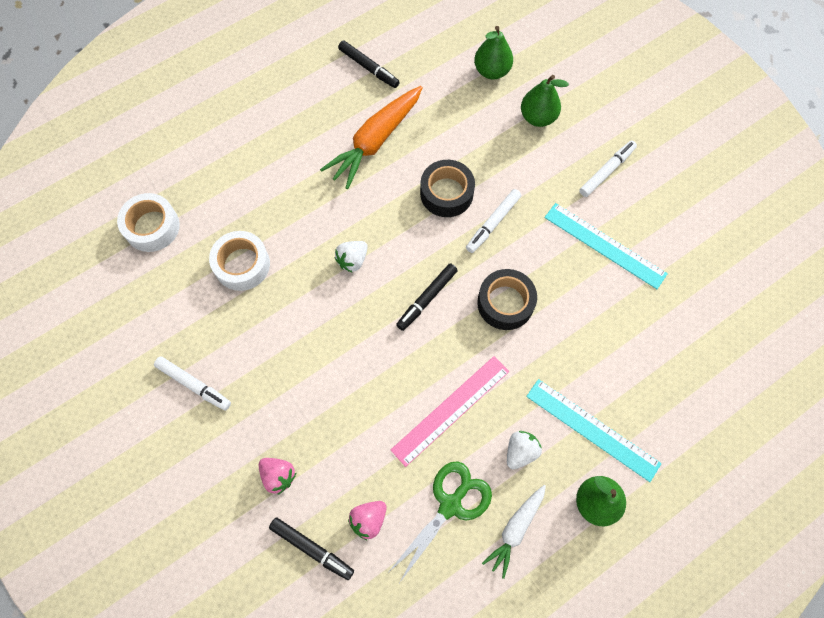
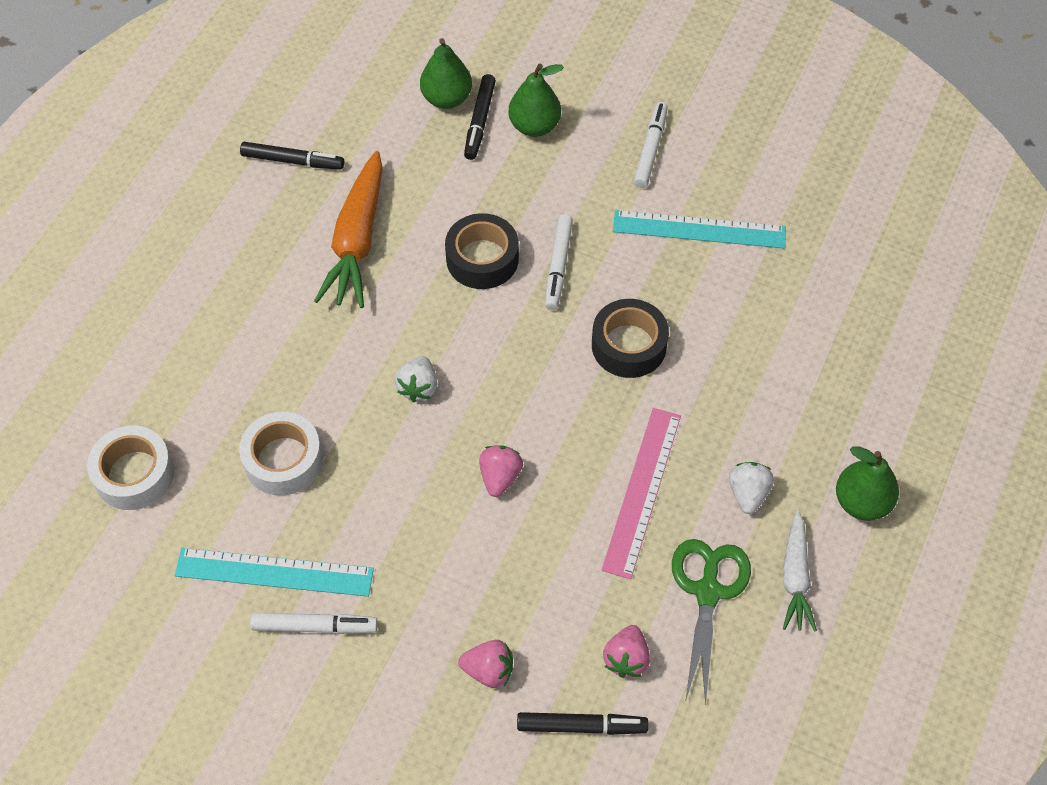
camera: 30 degrees left, 10 degrees down
black marker [396,263,458,331] -> black marker moved to [464,74,496,160]
turquoise ruler [526,379,662,482] -> turquoise ruler moved to [175,548,374,597]
none -> pink strawberry [479,446,523,497]

